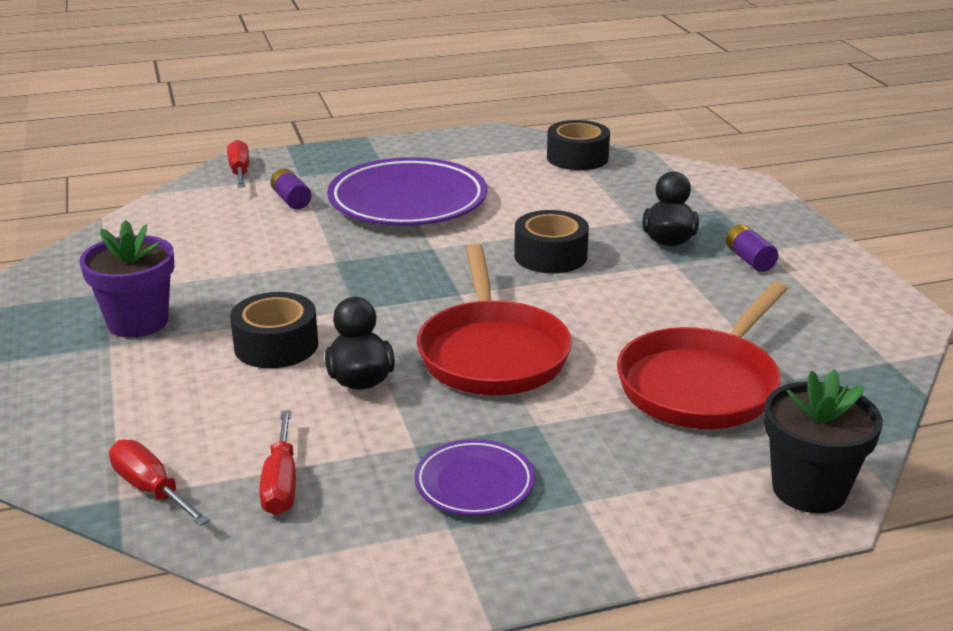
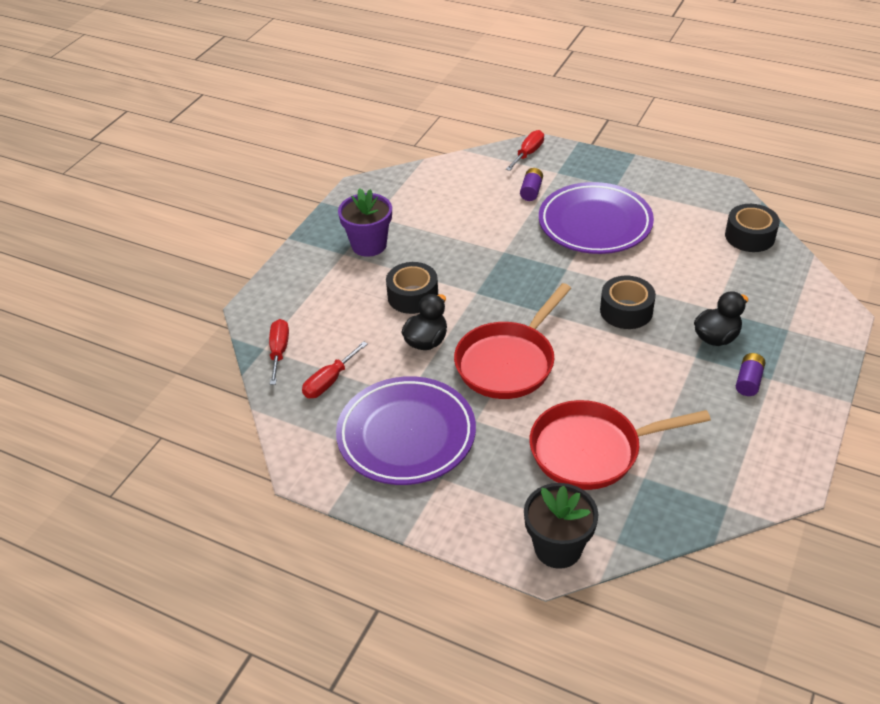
camera: 45 degrees right, 15 degrees up
purple plate [414,439,535,516] -> purple plate [336,376,476,485], size x1.97

